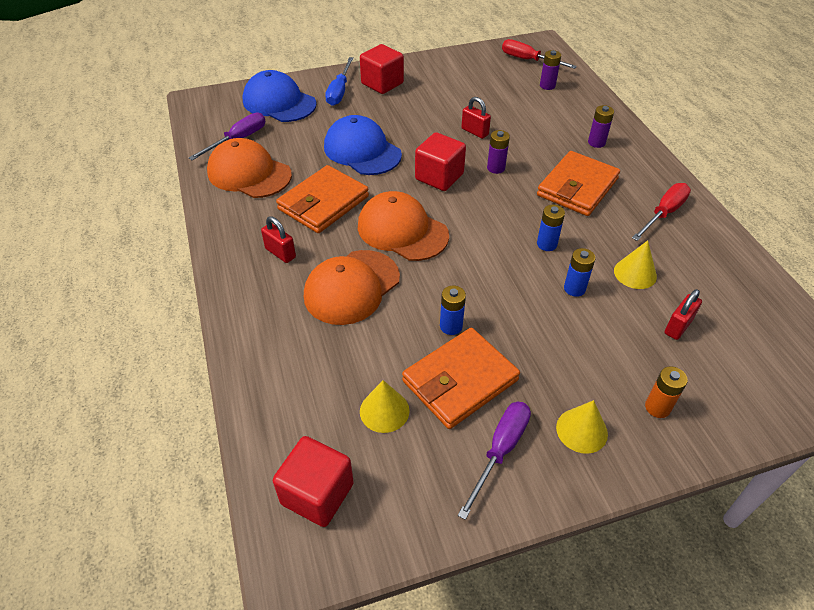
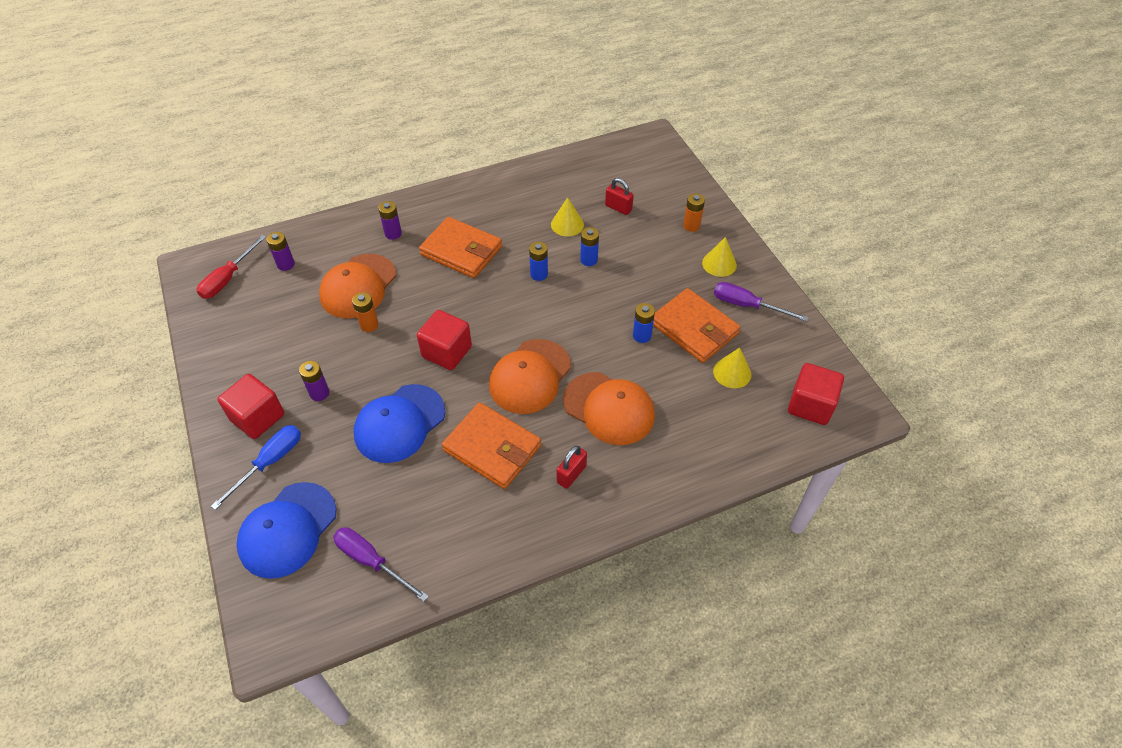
camera: 95 degrees left, 5 degrees up
orange cap [207,138,292,198] -> orange cap moved to [319,254,396,318]
blue screwdriver [325,57,354,106] -> blue screwdriver turned 60 degrees counterclockwise [211,425,301,510]
red padlock [461,97,491,139] -> orange battery [352,292,379,332]
purple battery [487,130,510,174] -> purple battery moved to [299,361,329,401]
red screwdriver [632,183,691,241] -> none

